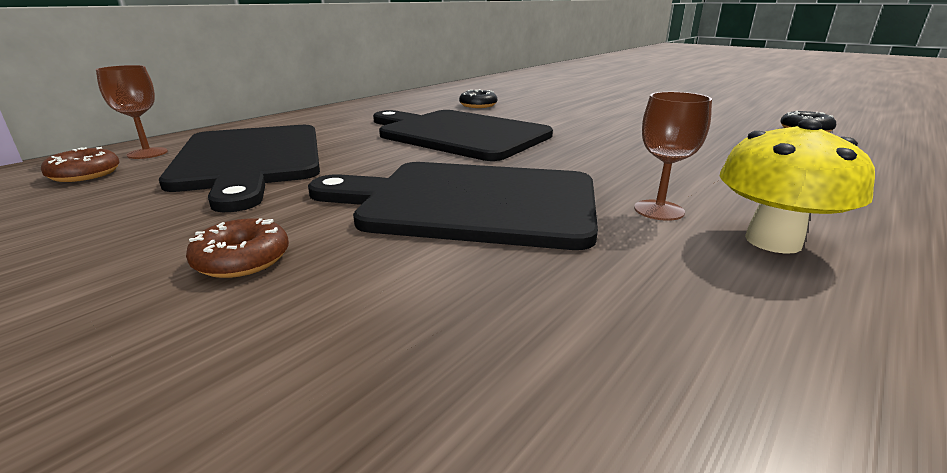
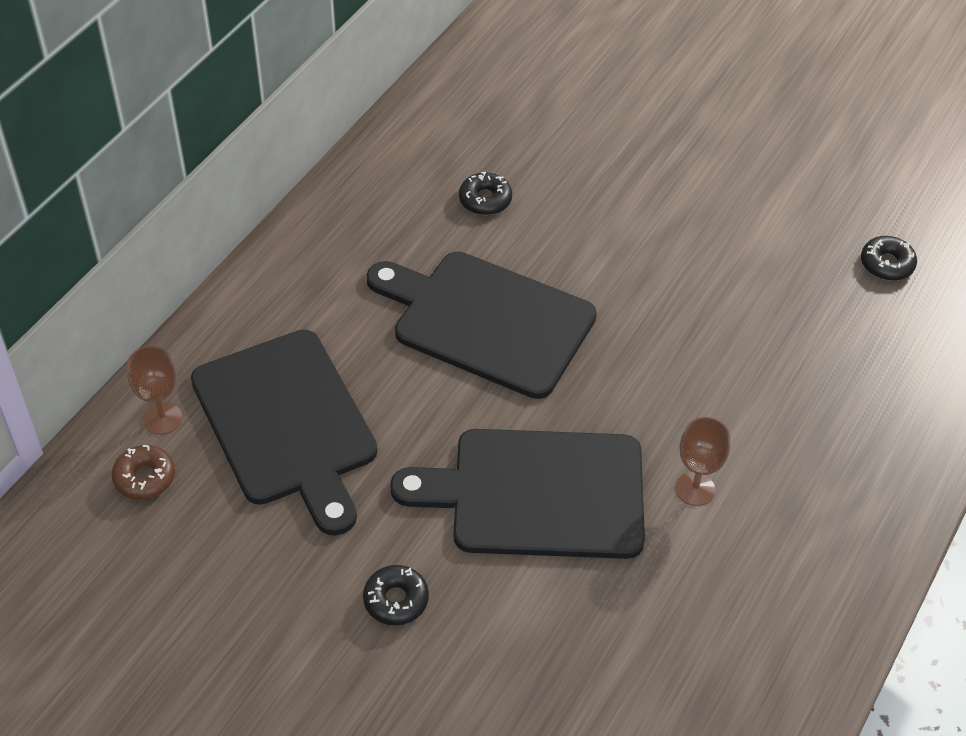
camera: 10 degrees left, 25 degrees up
brown donut [186,218,289,278] -> black donut [363,565,429,625]
yellow mushroom [720,119,875,254] -> none

